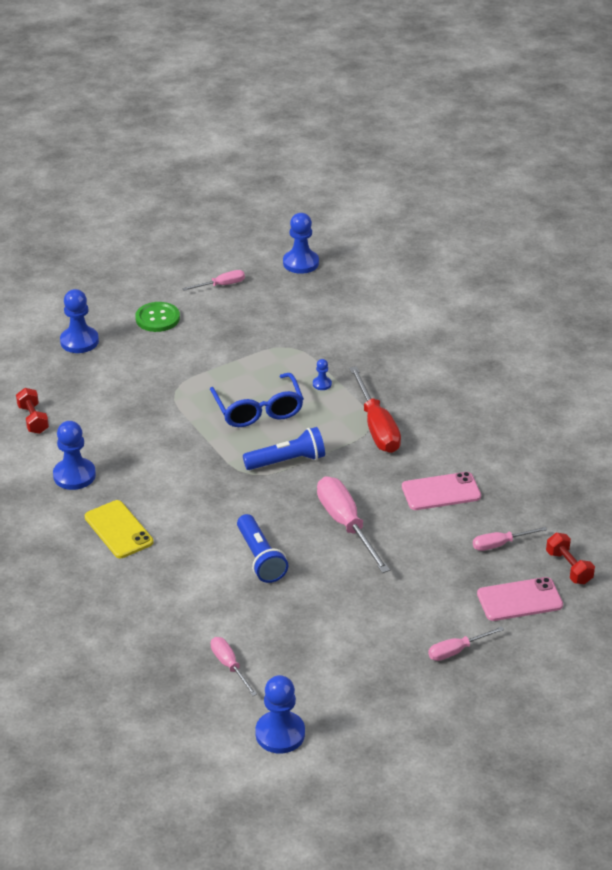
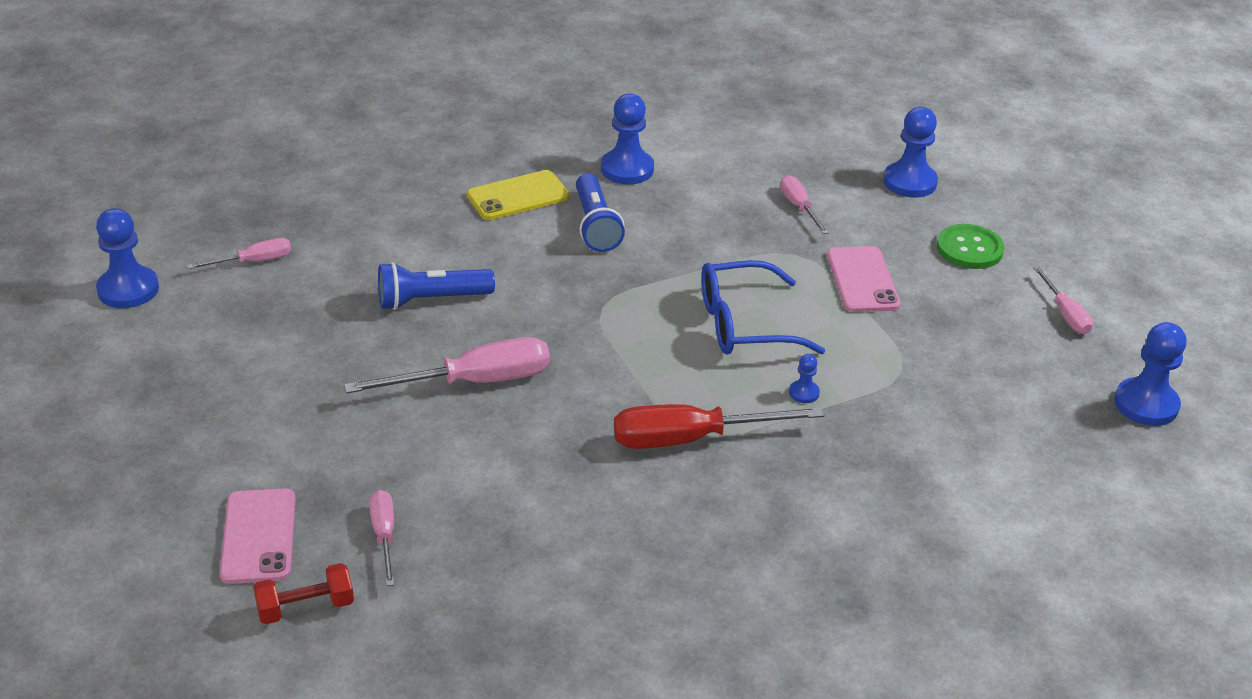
camera: 95 degrees right, 0 degrees up
red dumbbell [16,388,49,434] -> none
blue flashlight [243,427,325,470] -> blue flashlight moved to [576,173,625,252]
pink phone [402,472,481,510] -> pink phone moved to [827,246,900,312]
pink screwdriver [428,626,504,661] -> pink screwdriver moved to [780,175,829,234]

